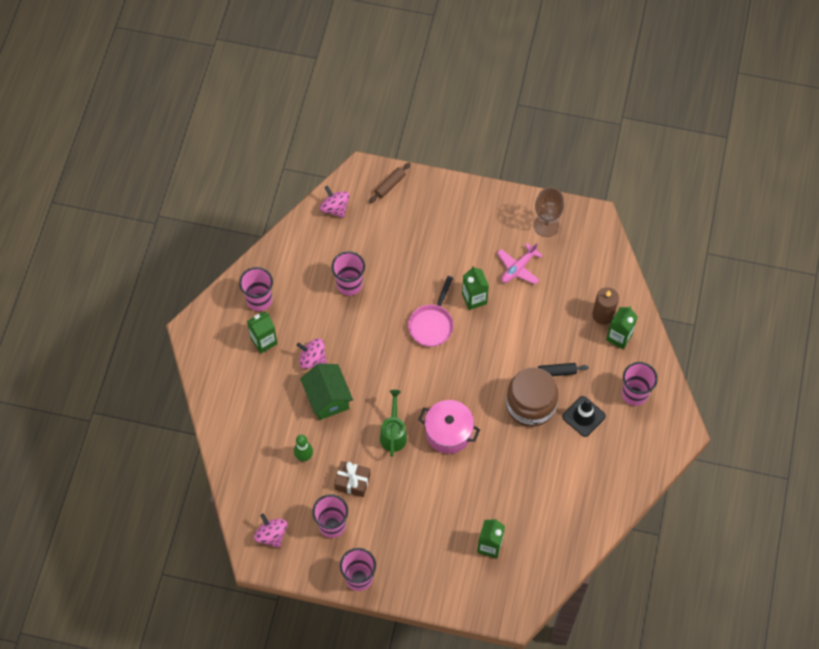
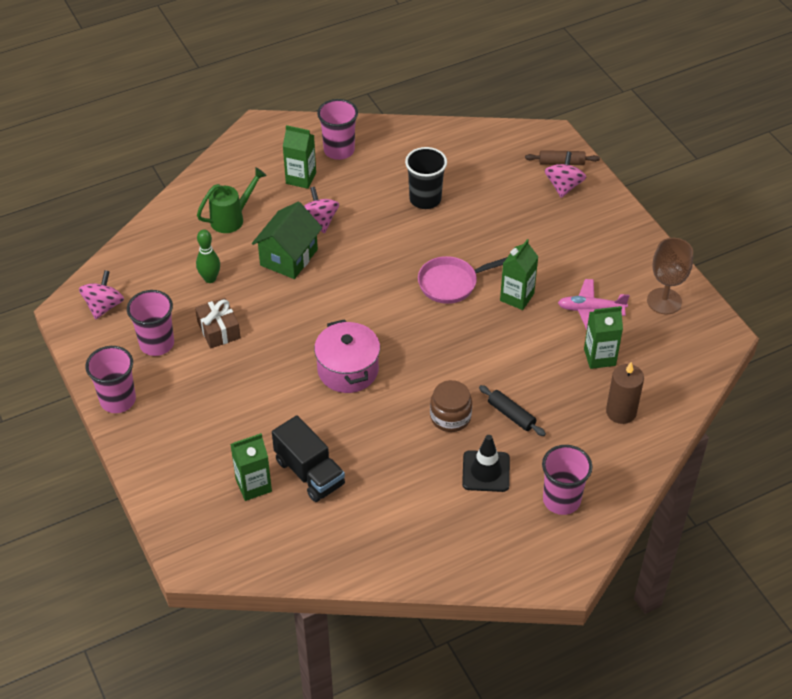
camera: 50 degrees right, 15 degrees down
pink spinning top [320,186,350,218] -> pink spinning top moved to [544,152,586,198]
pink cup [332,251,365,296] -> black cup [405,147,447,209]
green watering can [380,390,407,457] -> green watering can moved to [197,167,267,233]
brown jar [506,367,559,427] -> brown jar [430,380,472,432], size x0.60
green carton [606,306,638,349] -> green carton moved to [584,306,623,369]
none -> black truck [272,415,345,502]

